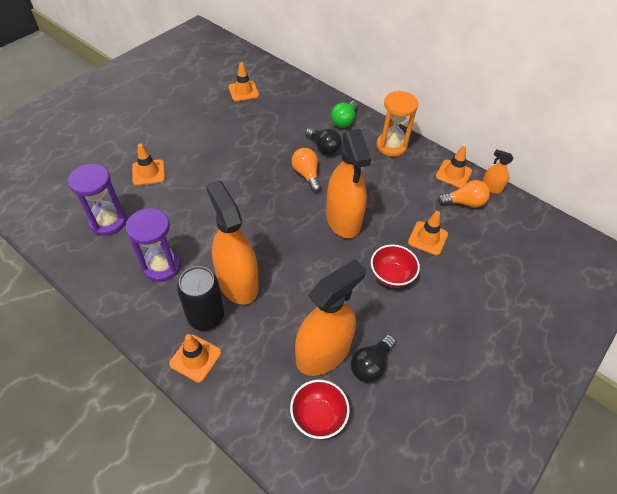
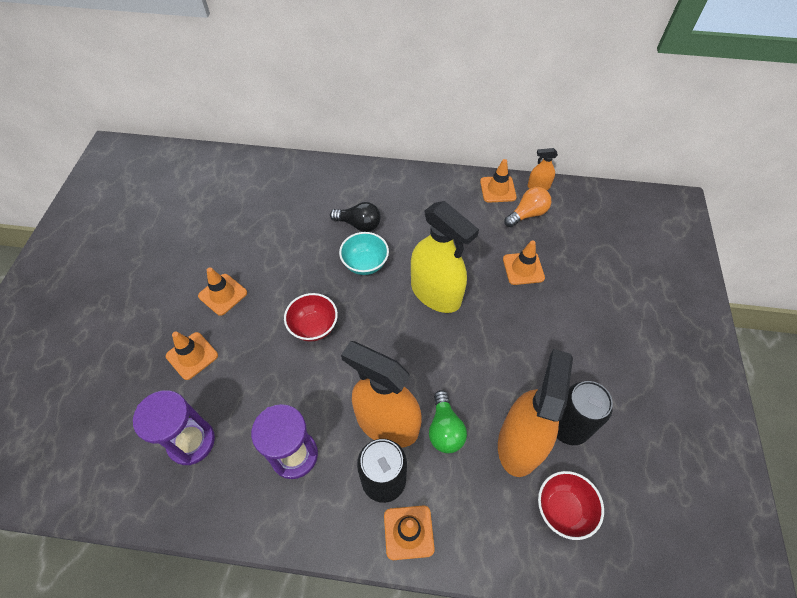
camera: 30 degrees left, 5 degrees up
orange traffic cone [228,62,259,101] -> orange traffic cone moved to [198,267,247,316]
orange light bulb [292,148,321,192] -> turquoise bowl [339,232,389,275]
orange spray bottle [326,129,371,238] -> yellow spray bottle [411,201,479,313]
green light bulb [331,101,358,128] -> green light bulb moved to [429,390,467,453]
black light bulb [351,335,396,383] -> black can [557,381,613,445]
red bowl [371,244,420,288] -> red bowl moved to [284,293,338,342]
orange hourglass [377,91,418,157] -> none

